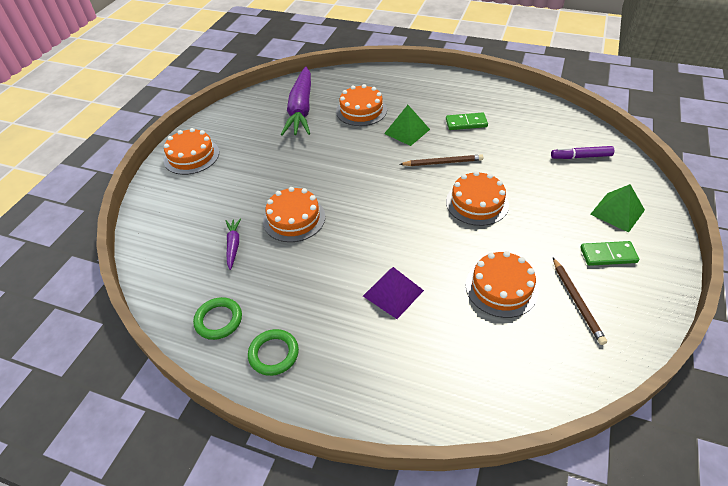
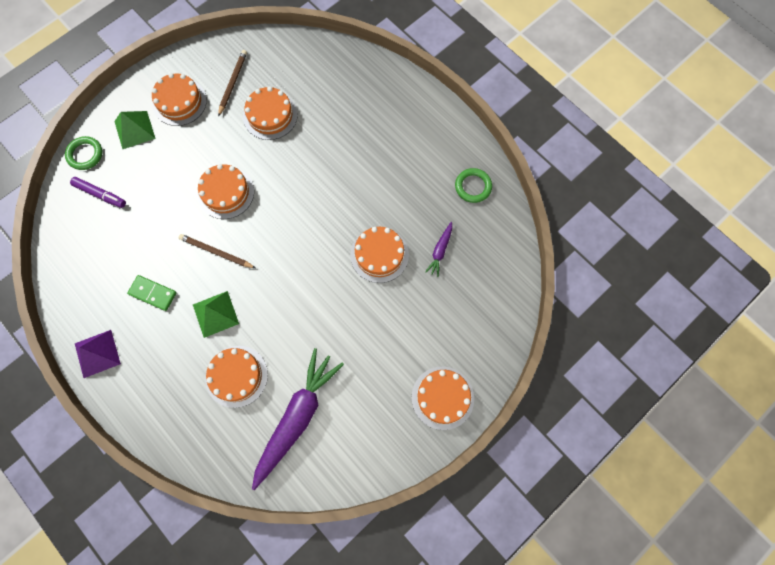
camera: 155 degrees left, 25 degrees up
green ring [248,329,299,376] -> green ring moved to [65,136,103,170]
purple pyramid [363,267,424,319] -> purple pyramid moved to [75,330,121,378]
green domino [580,241,639,266] -> orange cake [152,73,207,126]

